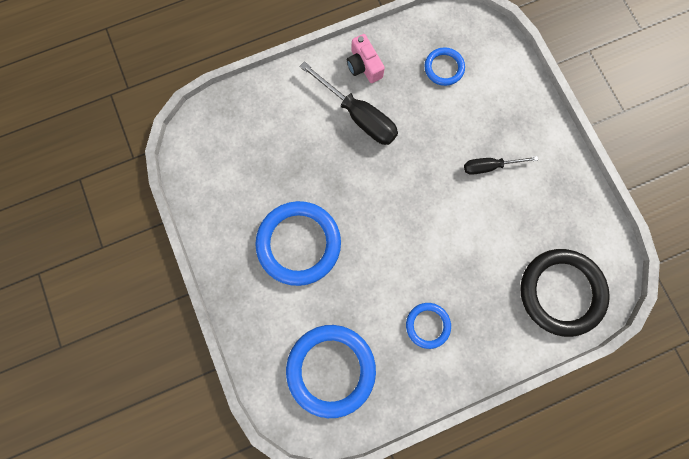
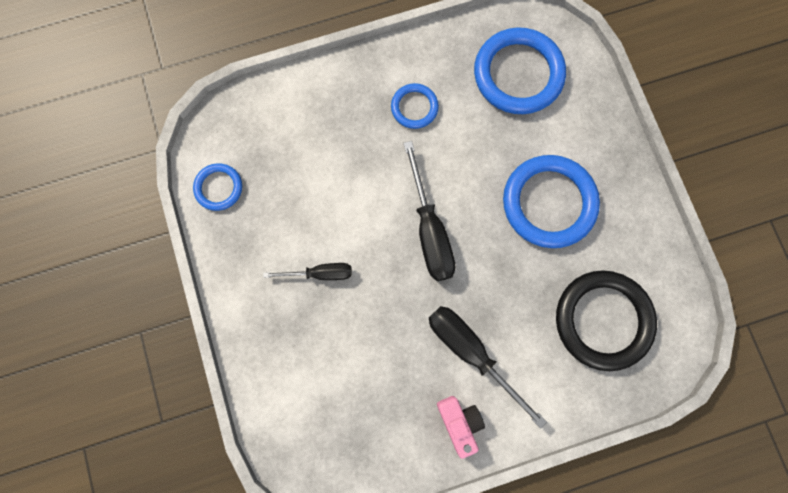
camera: 175 degrees left, 0 degrees up
blue ring [424,47,465,86] -> blue ring moved to [193,163,242,211]
black ring [520,249,610,337] -> black ring moved to [556,270,657,371]
none -> black screwdriver [403,141,456,281]

